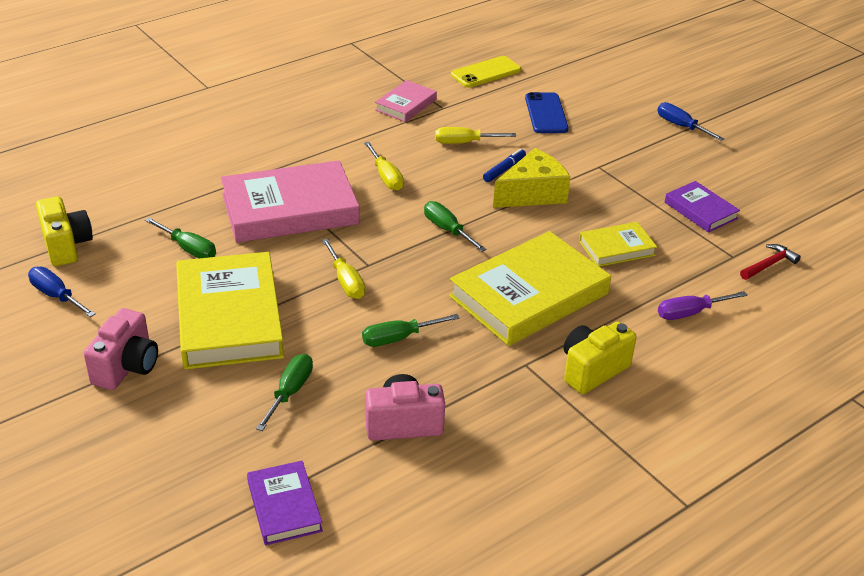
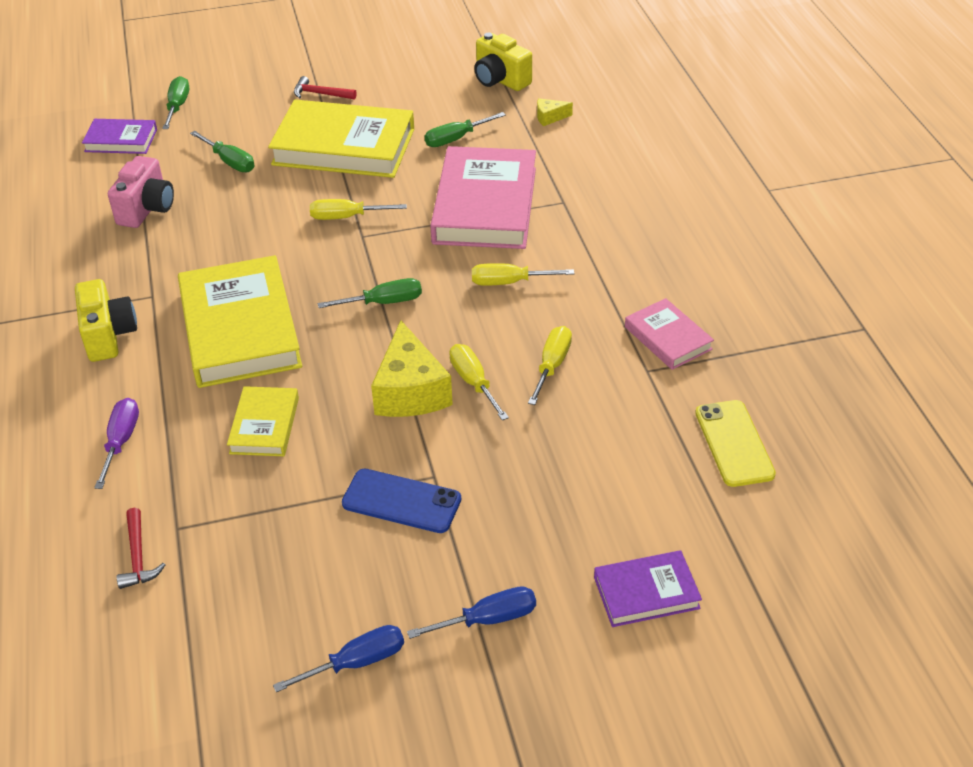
camera: 115 degrees right, 5 degrees up
blue screwdriver [28,267,96,317] -> blue screwdriver moved to [273,625,404,692]
yellow camera [36,196,93,266] -> yellow camera turned 45 degrees clockwise [474,33,532,91]
pink camera [84,308,158,390] -> red hammer [294,76,357,100]
green screwdriver [362,314,459,347] -> green screwdriver moved to [162,76,189,129]
blue marker [483,149,526,182] -> yellow screwdriver [449,344,509,420]
blue phone [525,92,569,133] -> blue phone moved to [342,469,461,533]
purple book [665,181,740,233] -> purple book moved to [594,550,702,627]
none -> yellow cheese [537,98,573,126]

